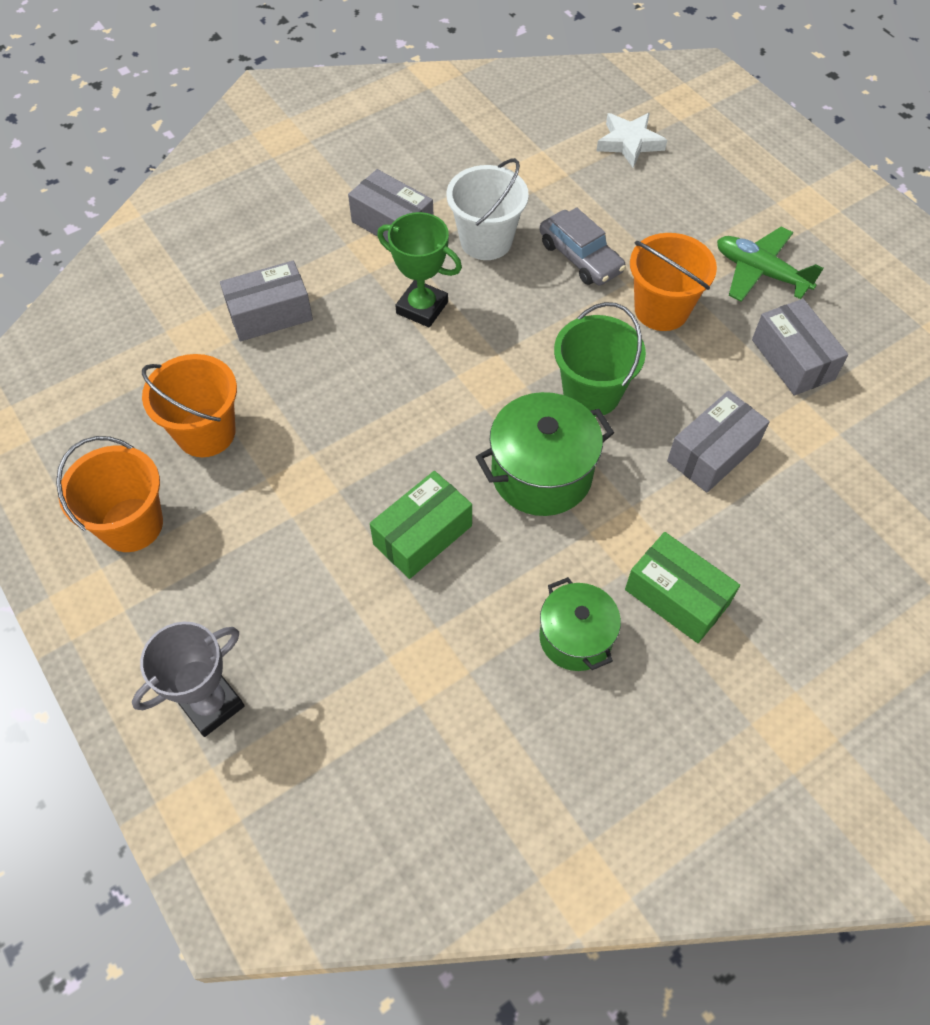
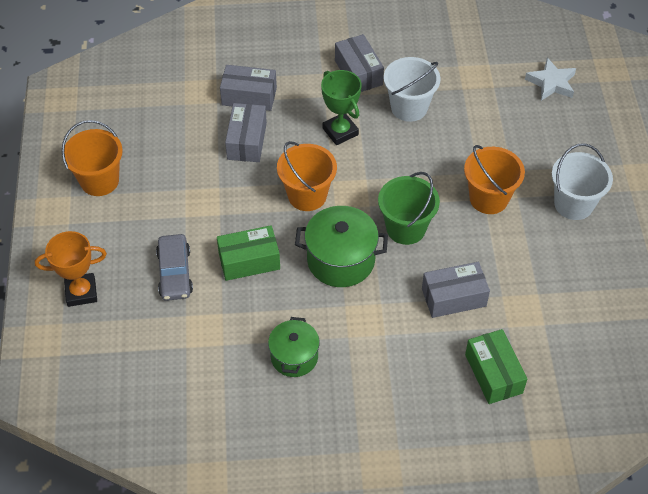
camera: 30 degrees right, 5 degrees down
grey trophy [132,622,245,737] -> orange trophy [35,231,107,307]
orange bucket [142,354,237,457] -> orange bucket moved to [277,141,337,211]
grey car [539,207,626,285] -> grey car moved to [156,234,193,301]
green box [625,532,740,643] -> green box moved to [465,329,527,404]
green plane [717,227,824,302] -> white bucket [552,143,613,220]
grey box [752,299,848,396] -> grey box moved to [225,103,267,162]

